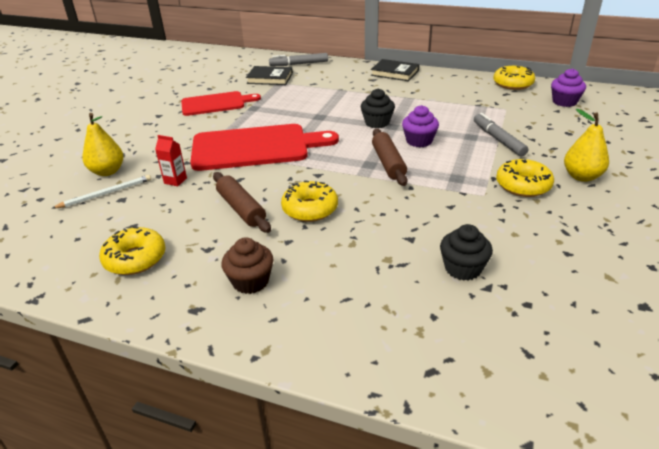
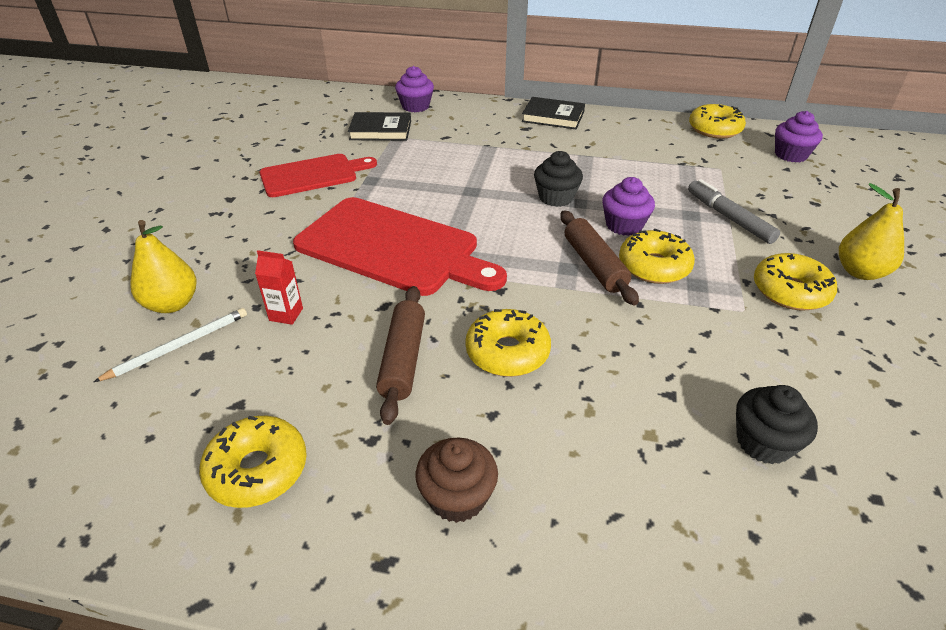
camera: 10 degrees left, 5 degrees up
red cutting board [190,124,339,171] -> red cutting board turned 45 degrees clockwise [293,197,507,296]
brown rolling pin [213,172,271,233] -> brown rolling pin turned 45 degrees clockwise [376,286,425,425]
grey marker [269,53,328,66] -> purple cupcake [395,66,434,112]
none -> yellow donut [619,229,695,284]

